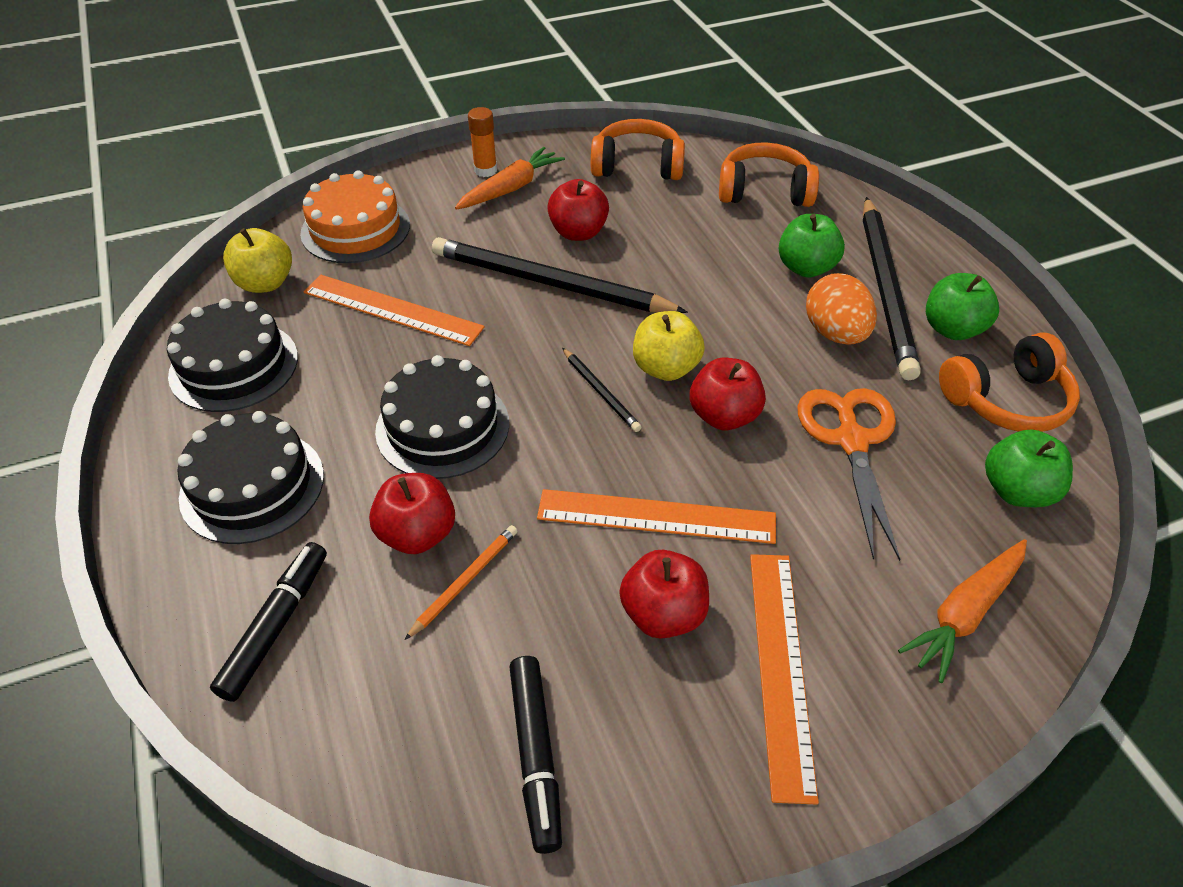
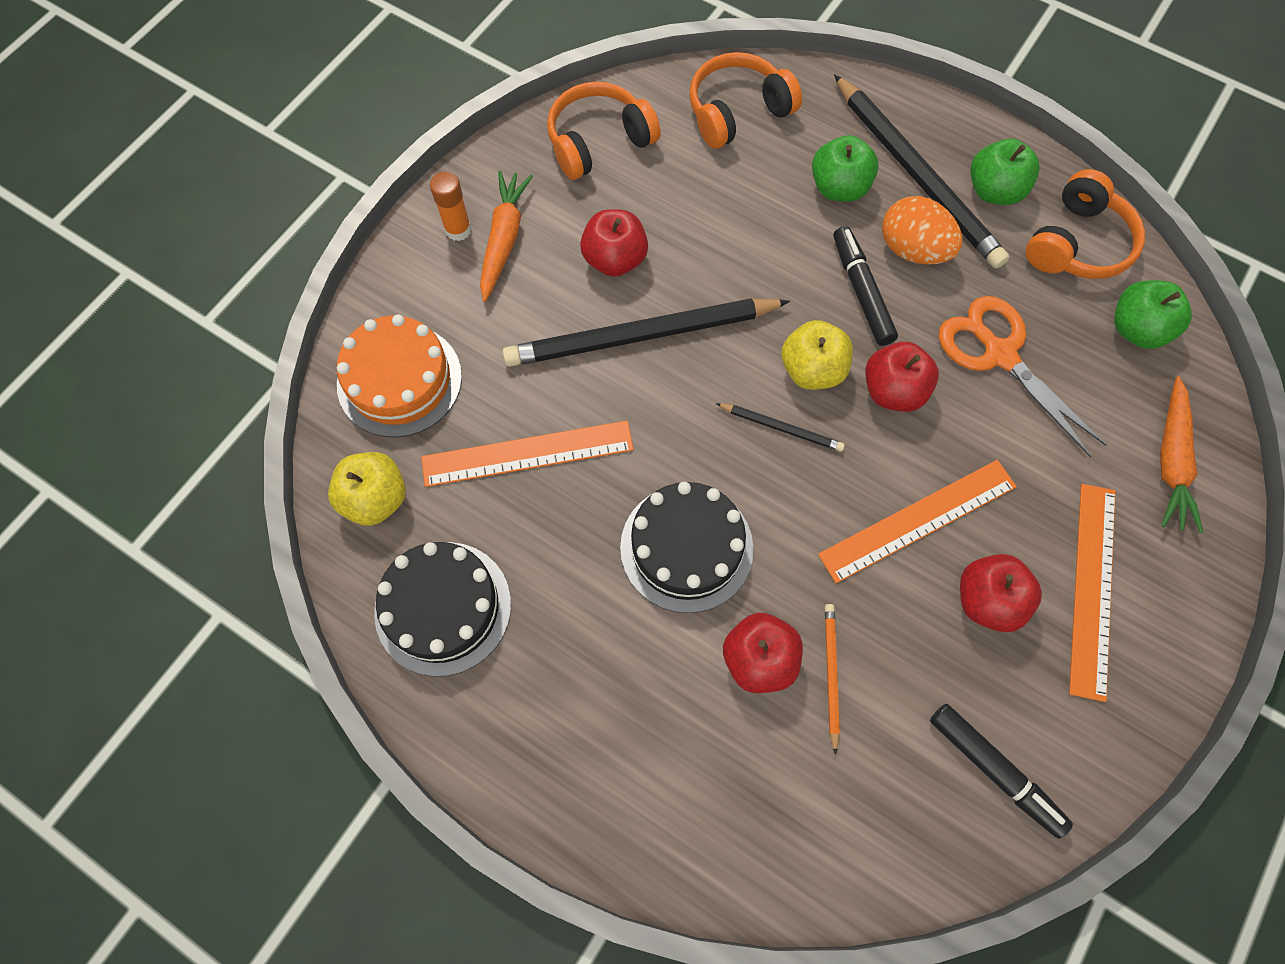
camera: 35 degrees left, 20 degrees up
black cake [177,411,324,544] -> none
black marker [210,542,327,702] -> black marker moved to [834,226,898,346]
orange ruler [750,554,819,805] -> orange ruler turned 45 degrees clockwise [1069,484,1115,702]

